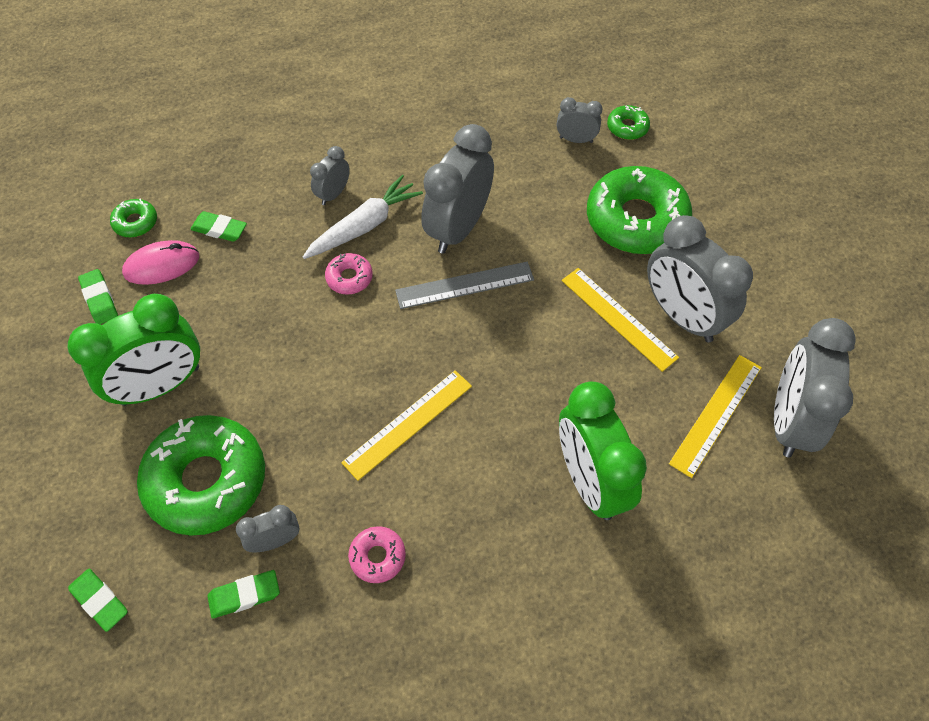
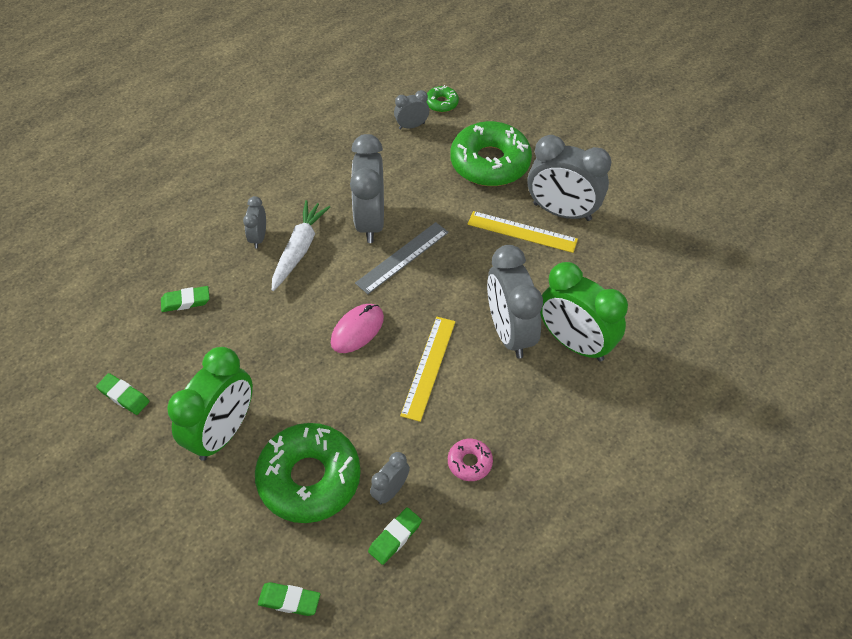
camera: 30 degrees left, 5 degrees down
green donut [110,198,157,237] -> none
pink mouse [122,240,199,285] -> pink mouse moved to [331,304,384,353]
pink donut [325,253,373,295] -> none
yellow ruler [669,355,762,478] -> none
grey clock [774,318,856,458] -> grey clock moved to [487,245,543,358]

